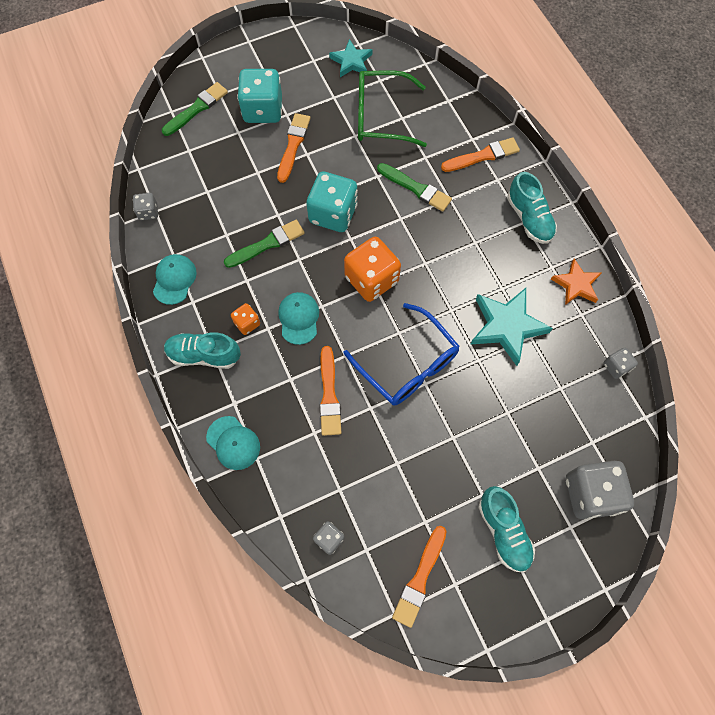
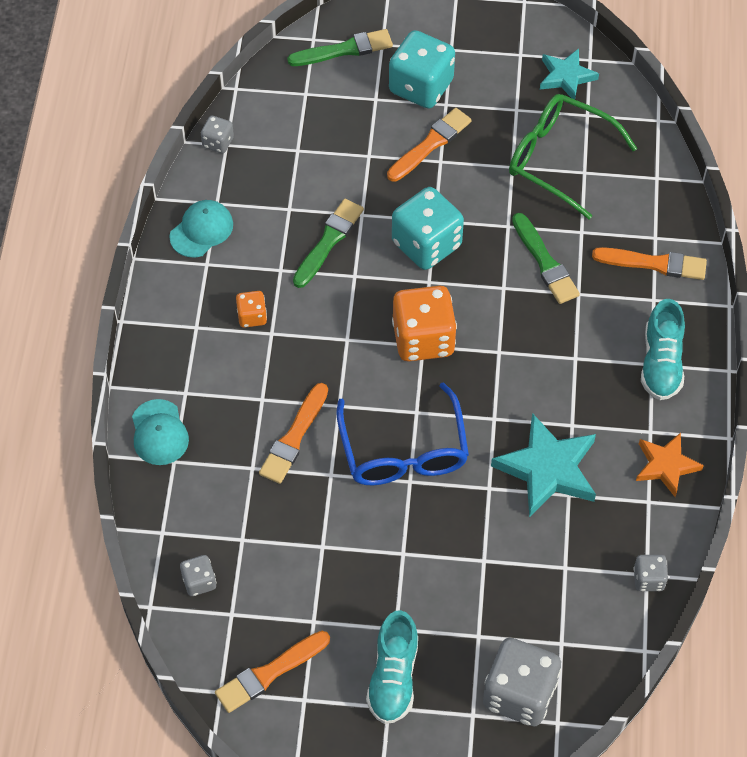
camera: 30 degrees right, 10 degrees down
turquoise shoe [164,332,241,369] -> none
green brush [224,220,305,268] -> green brush turned 60 degrees counterclockwise [293,199,364,288]
turquoise cap [278,292,319,345] -> none

